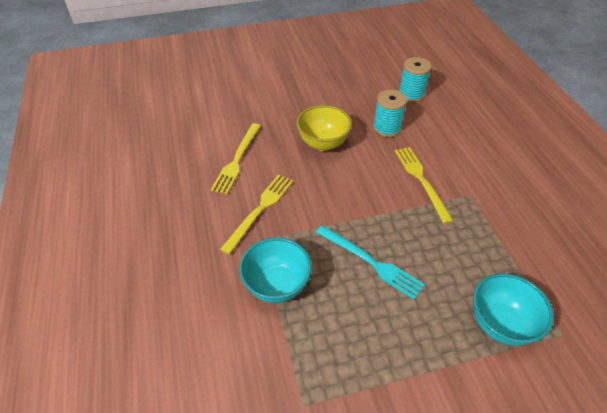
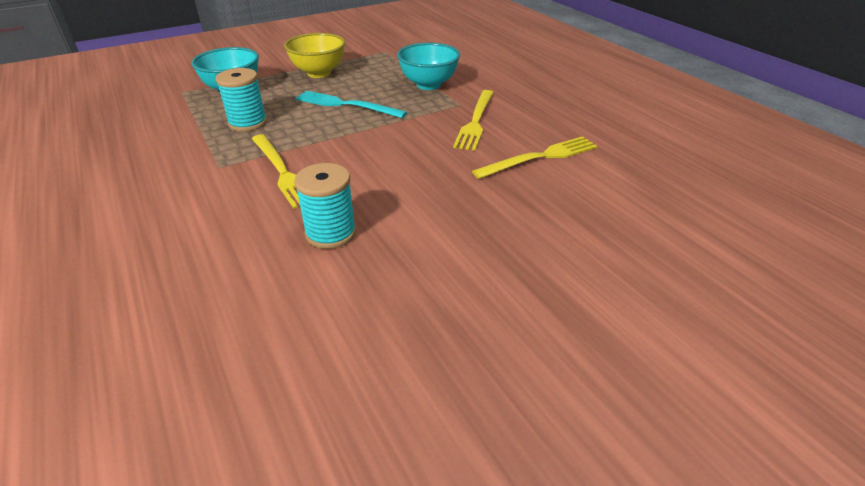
camera: 165 degrees right, 10 degrees down
yellow fork [211,123,261,194] -> yellow fork turned 60 degrees clockwise [472,136,597,179]
yellow bowl [296,105,352,151] -> yellow bowl moved to [284,33,346,78]
turquoise spool [399,57,432,102] -> turquoise spool moved to [216,68,267,132]

